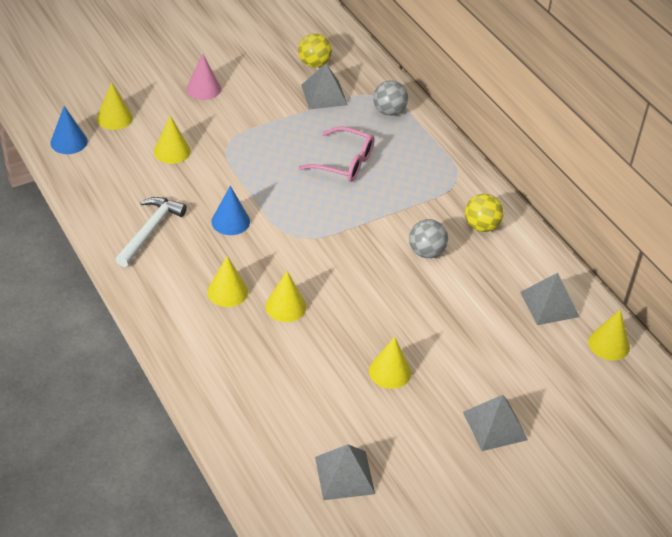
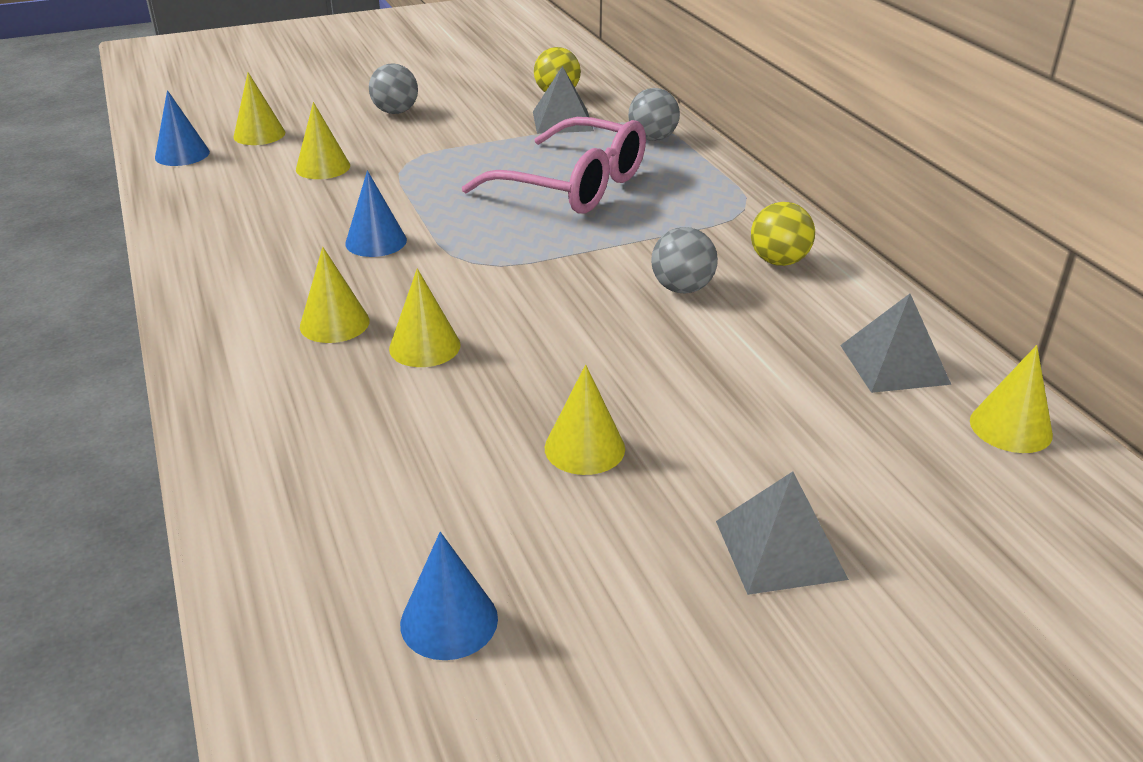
camera: 10 degrees right, 10 degrees down
white hammer [116,197,187,267] -> none
pink cone [186,53,221,100] -> grey ball [369,63,418,114]
pink glasses [298,126,374,182] -> pink glasses [462,117,646,214], size x1.53
grey pyramid [315,444,375,500] -> blue cone [400,532,498,660]

